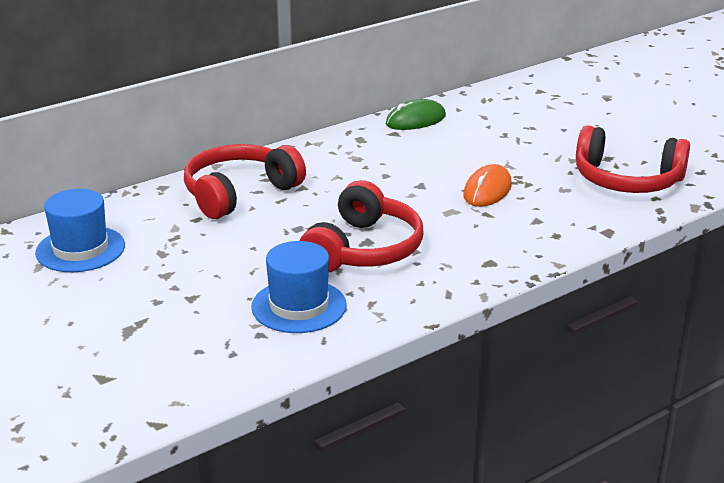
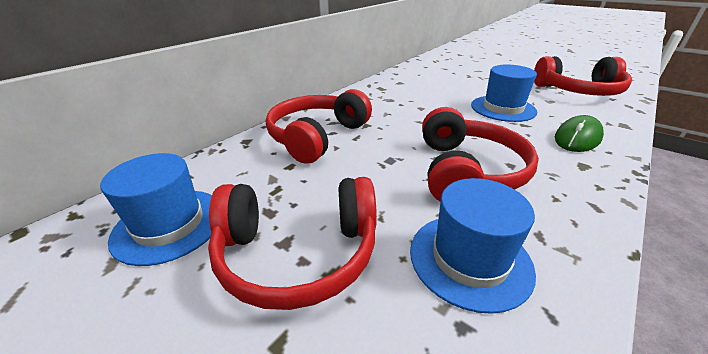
camera: 15 degrees left, 5 degrees up
green mouse [386,99,446,130] -> green mouse moved to [555,115,604,152]
orange mouse [463,164,512,207] -> blue hat [471,65,537,122]
none -> red headphones [208,177,377,310]

